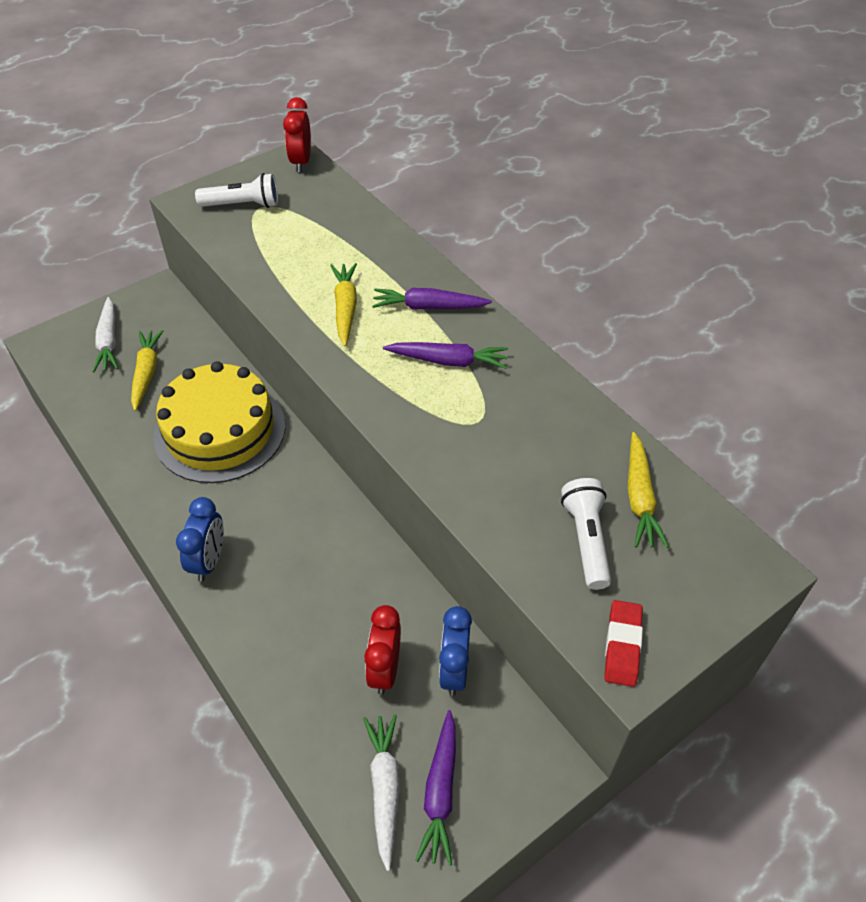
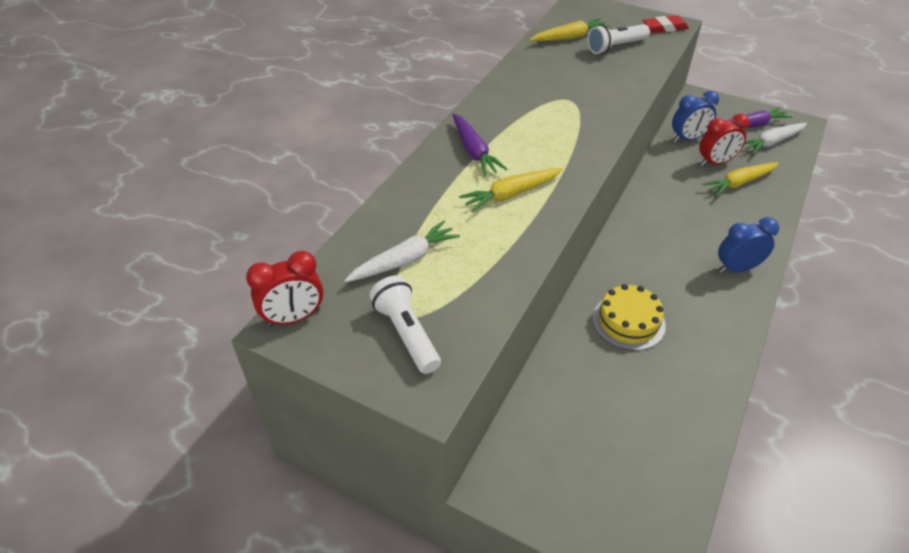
camera: 115 degrees left, 5 degrees down
white carrot [92,297,118,372] -> white carrot moved to [345,221,460,282]
yellow carrot [131,330,163,411] -> yellow carrot moved to [702,162,779,196]
yellow cake [153,361,285,483] -> yellow cake [592,284,666,351], size x0.56
purple carrot [383,342,508,369] -> none

